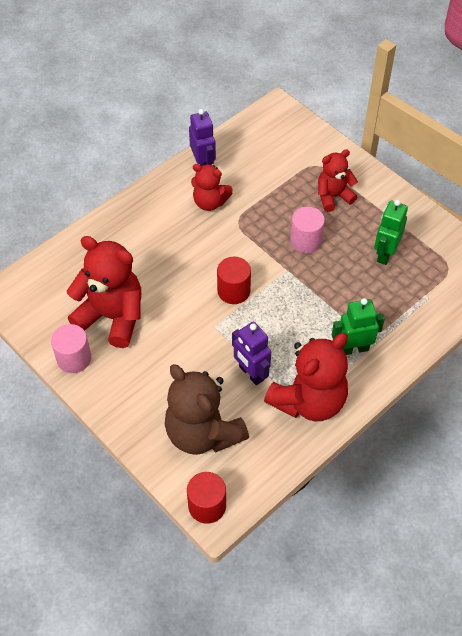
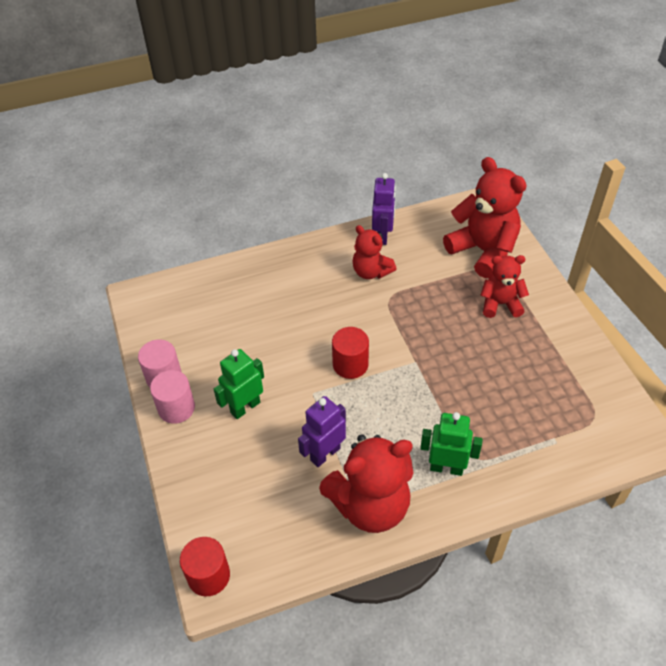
camera: 25 degrees right, 5 degrees down
red teddy bear [67,236,141,348] -> red teddy bear moved to [443,157,527,278]
brown teddy bear [165,364,249,455] -> none
purple robot [232,322,271,385] -> purple robot turned 60 degrees clockwise [298,396,346,467]
pink cylinder [290,207,325,253] -> pink cylinder moved to [150,370,195,424]
green robot [374,200,408,265] -> green robot moved to [214,349,264,419]

